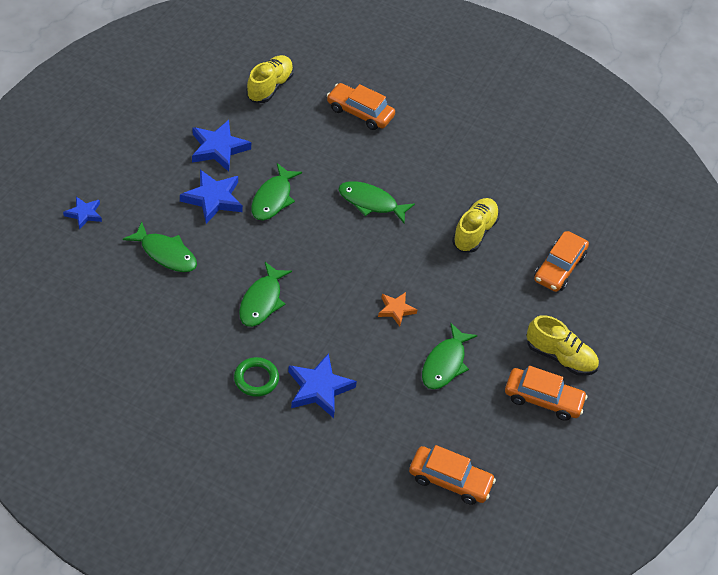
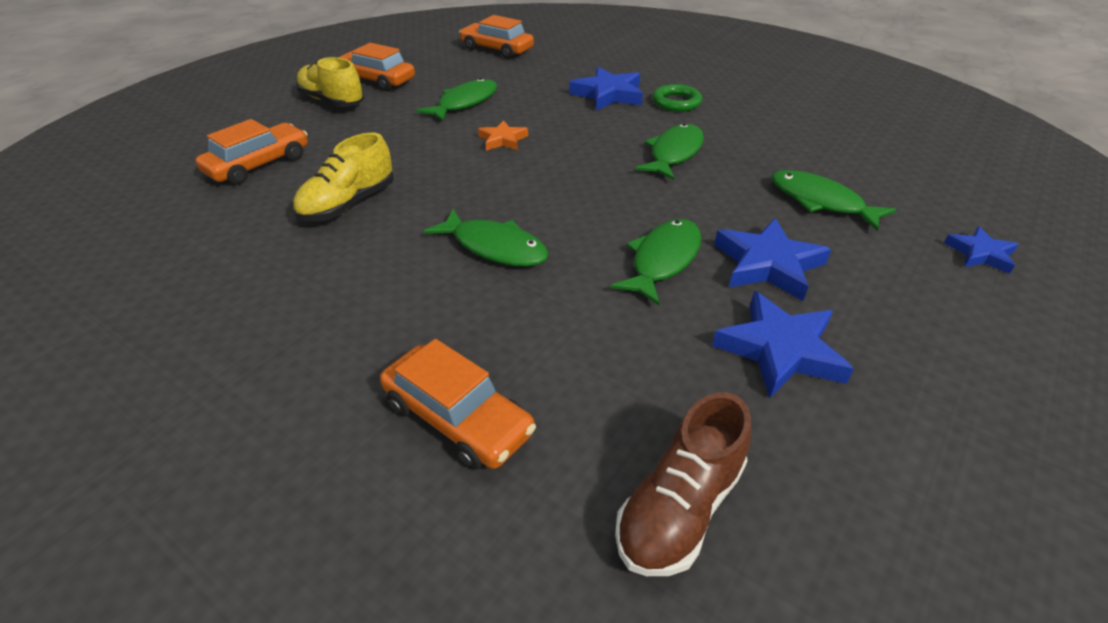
camera: 165 degrees left, 10 degrees down
yellow shoe [246,55,294,103] -> brown shoe [615,392,752,576]

